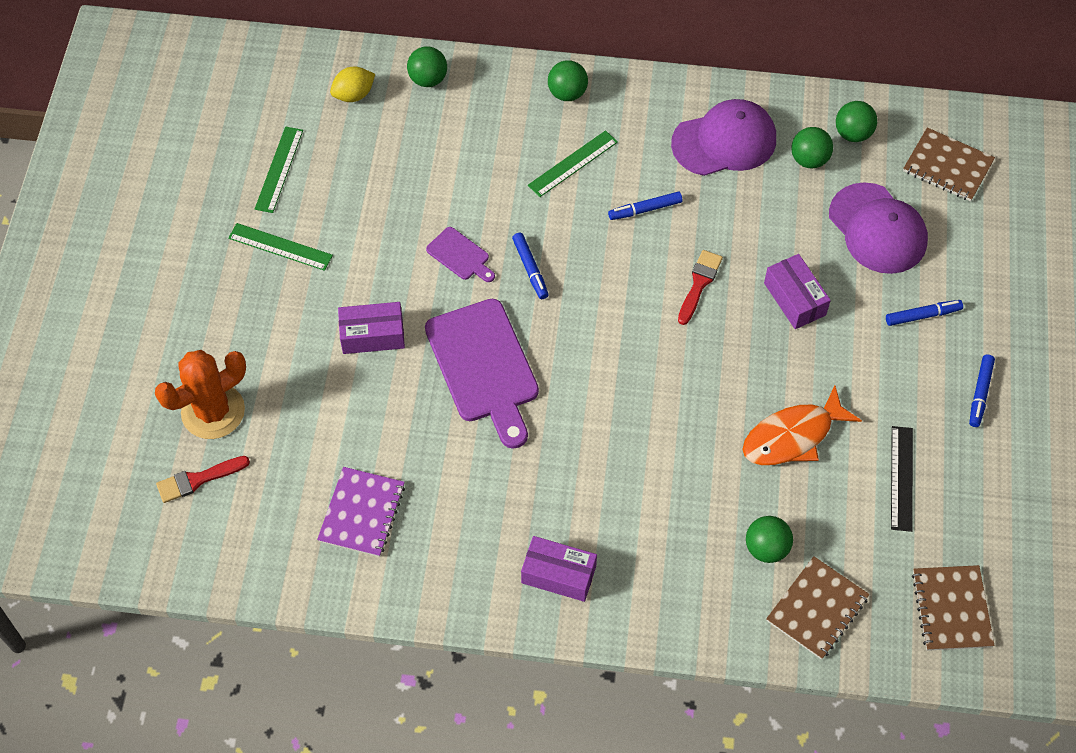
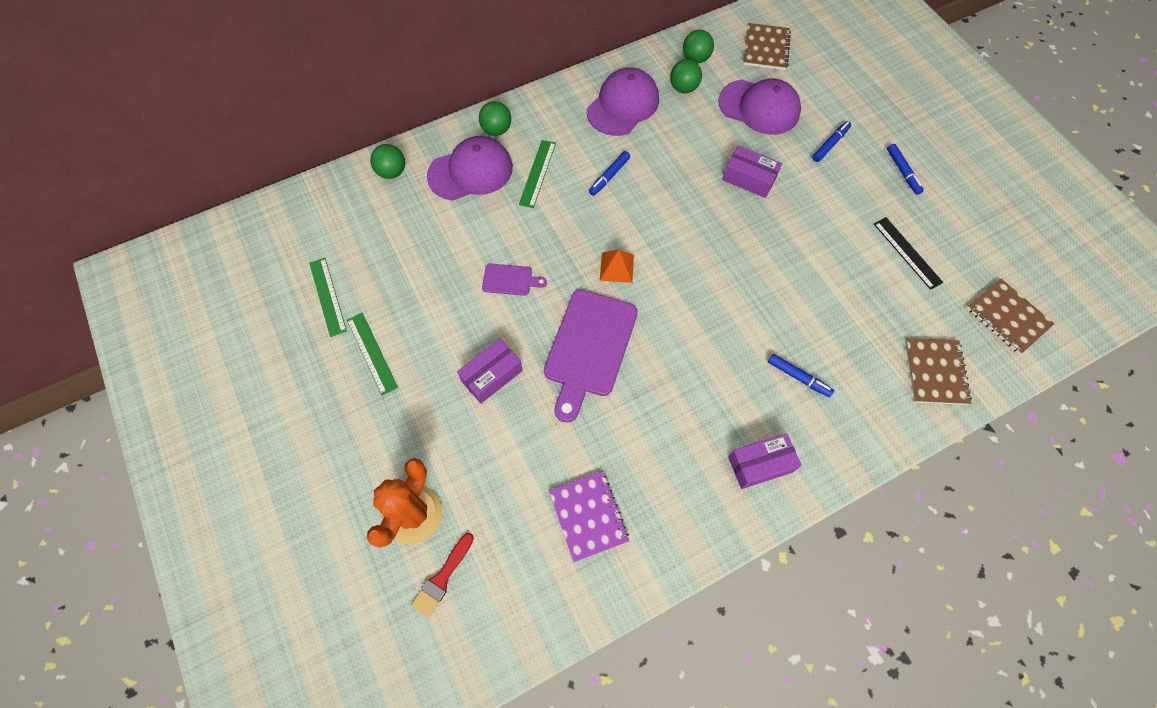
camera: 35 degrees left, 5 degrees up
green ruler [228,223,333,271] -> green ruler turned 75 degrees clockwise [347,313,398,395]
yellow lemon [330,67,375,102] -> none
purple cutting board [425,299,539,449] -> purple cutting board turned 75 degrees clockwise [544,289,638,423]
blue marker [512,233,549,299] -> blue marker moved to [768,354,834,397]
red brush [678,250,723,325] -> none
orange fish [742,386,862,465] -> none
green ball [746,516,793,563] -> none
brown notebook [903,127,995,201] -> brown notebook turned 75 degrees counterclockwise [743,23,791,70]
none -> purple cap [427,136,513,201]
none -> orange pyramid [600,249,634,283]

